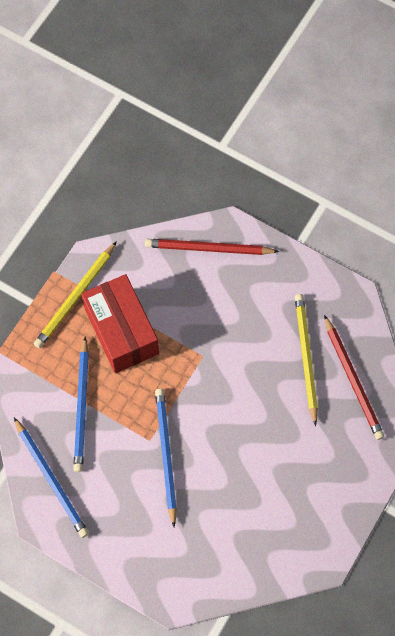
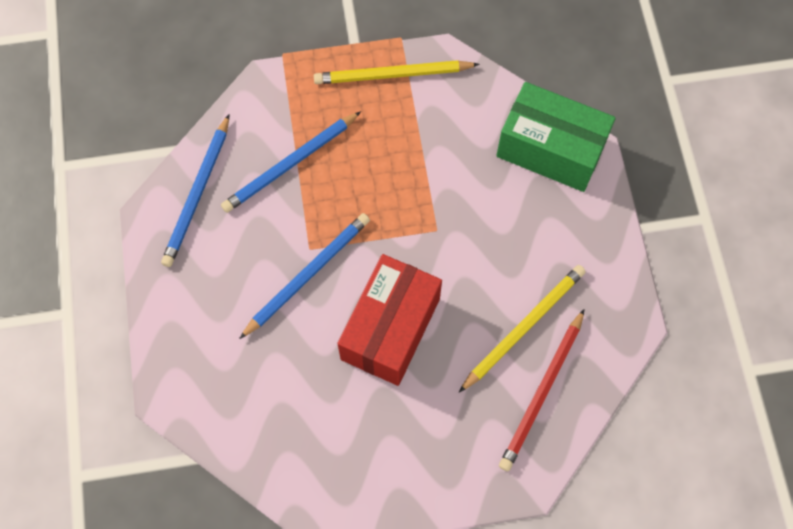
camera: 50 degrees right, 0 degrees up
red box [81,274,159,373] -> red box moved to [337,254,442,386]
red pencil [145,239,279,255] -> green box [496,82,616,192]

